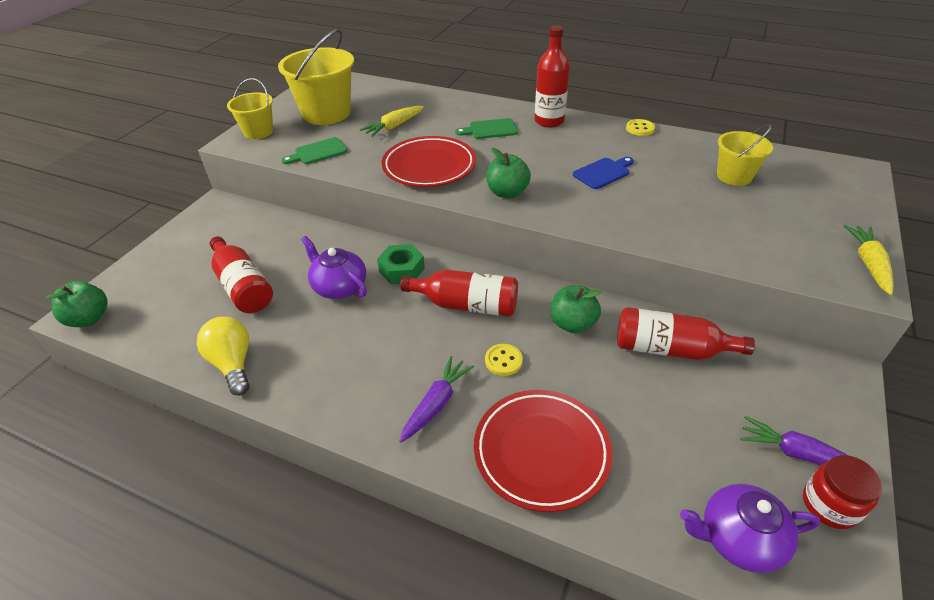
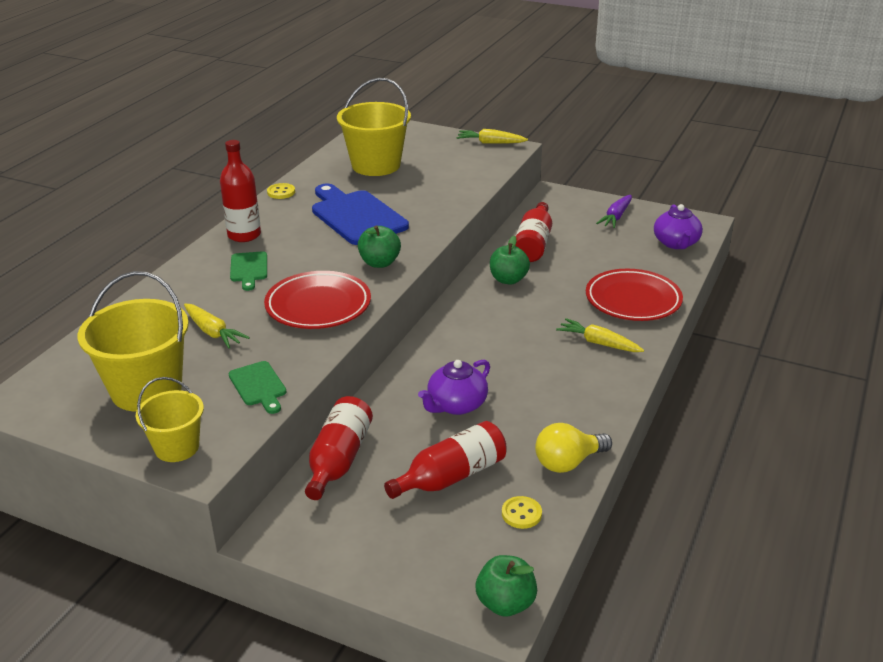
camera: 90 degrees left, 10 degrees down
green nut [377,244,425,284] -> none
purple carrot [399,356,474,443] -> yellow carrot [556,318,644,352]
red bottle [400,270,518,317] -> red bottle moved to [305,396,373,500]
yellow button [485,344,523,376] -> yellow button moved to [502,496,542,529]
blue cutting board [573,157,634,189] -> blue cutting board [312,184,409,245], size x1.98
yellow bucket [717,124,773,186] -> yellow bucket [337,78,411,176], size x1.72
red jar [803,455,883,529] -> none

